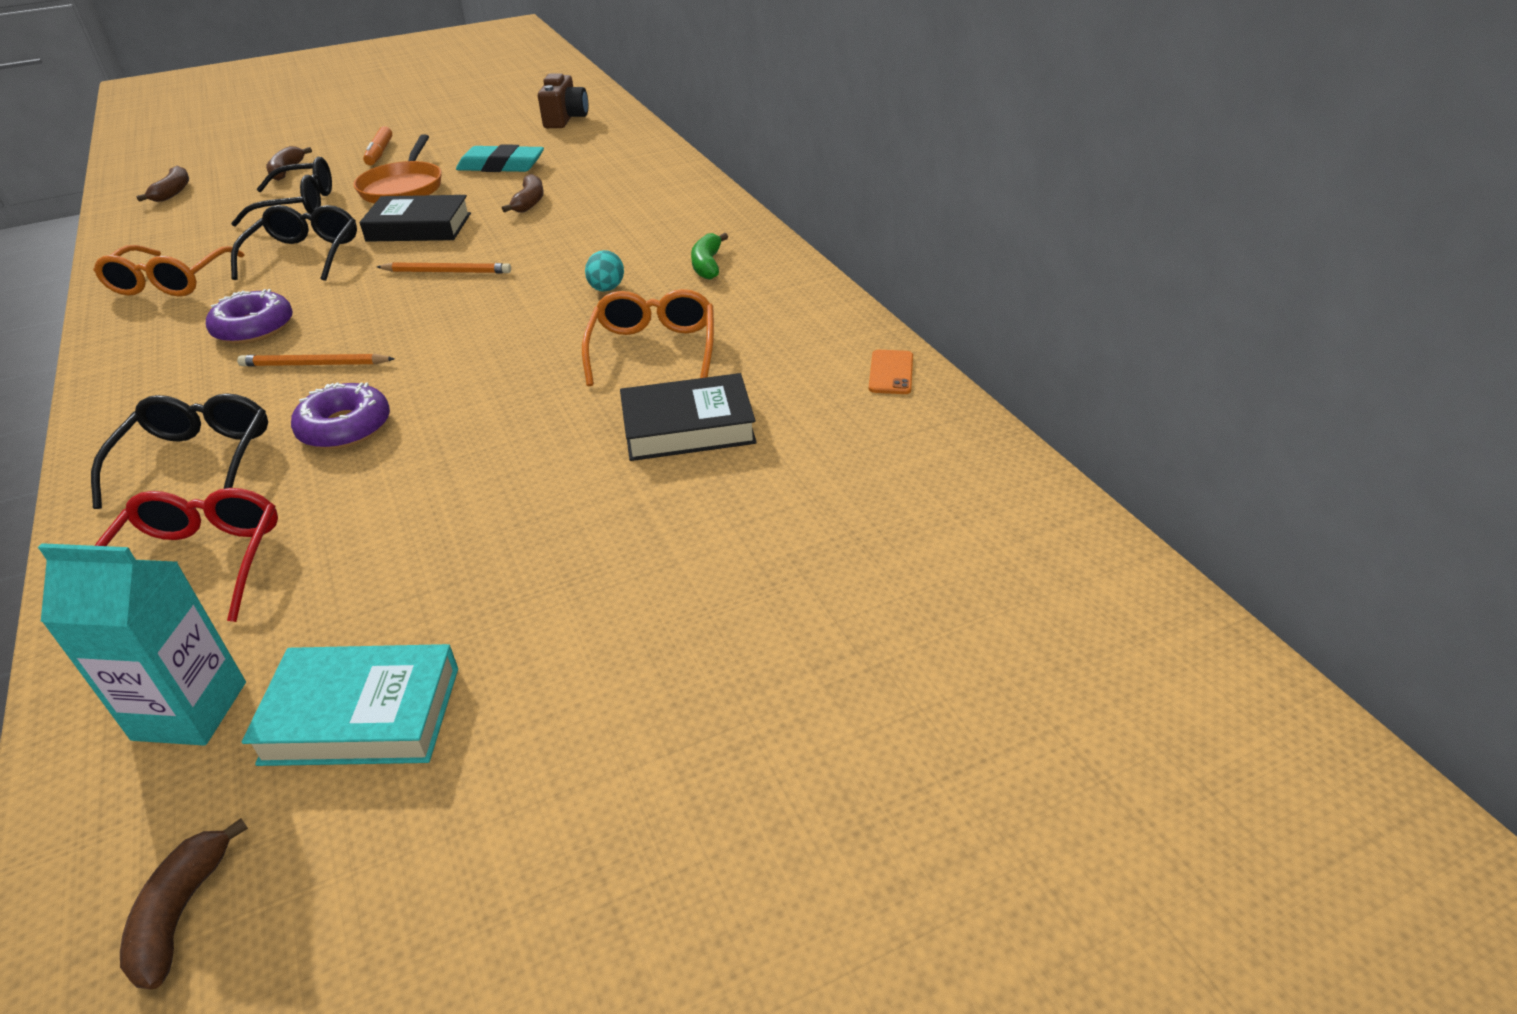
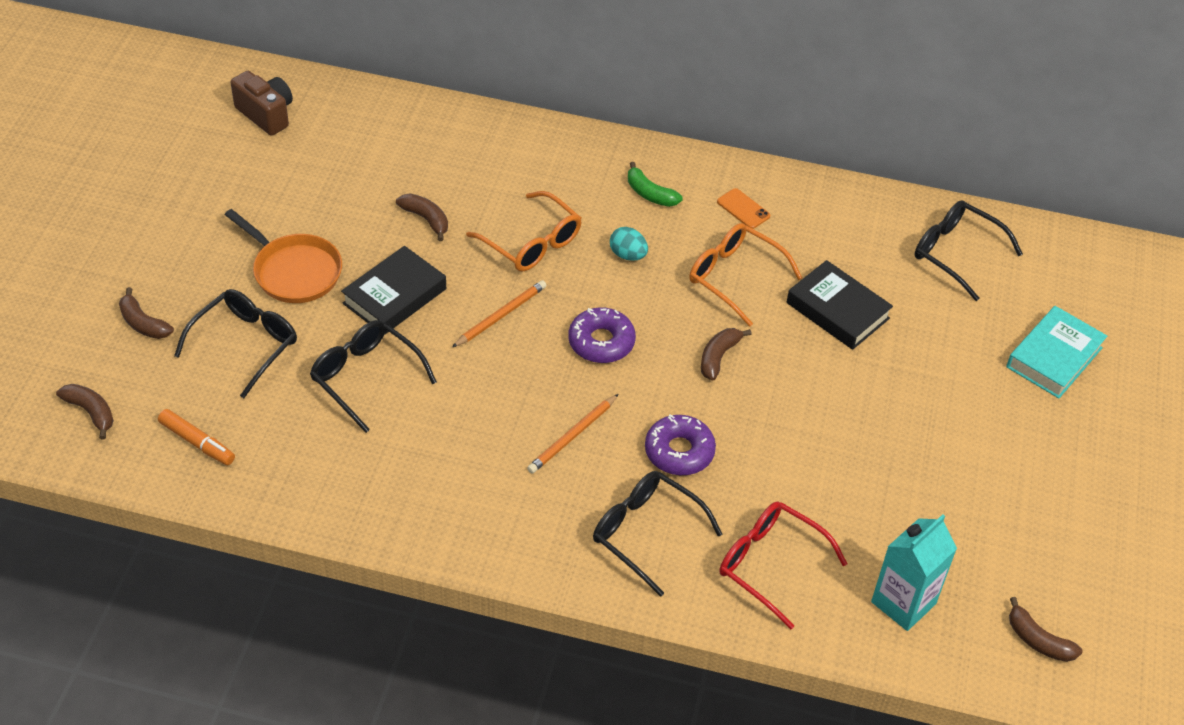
camera: 55 degrees left, 10 degrees up
orange glasses [93,245,244,297] -> orange glasses moved to [466,191,582,272]
purple donut [206,289,293,344] -> purple donut moved to [569,308,636,363]
turquoise book [242,644,458,766] -> turquoise book moved to [1006,306,1107,398]
orange marker [363,126,392,165] -> orange marker moved to [158,409,235,465]
turquoise eraser [456,144,544,172] -> none
black book [620,373,757,461] -> black book turned 75 degrees counterclockwise [787,260,893,350]
orange phone [869,350,913,394] -> orange phone moved to [717,188,770,229]
none -> brown banana [701,328,752,381]
none -> black glasses [915,200,1023,301]

